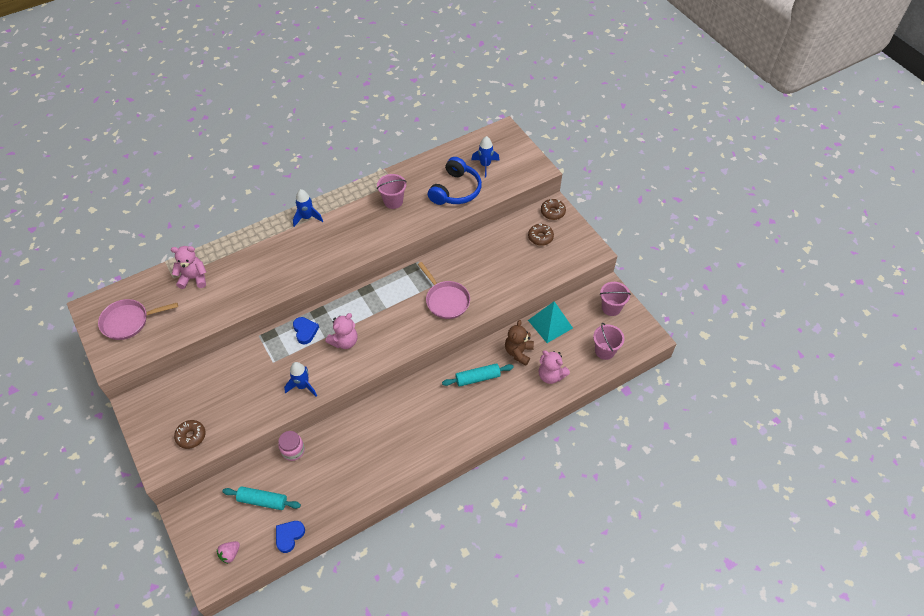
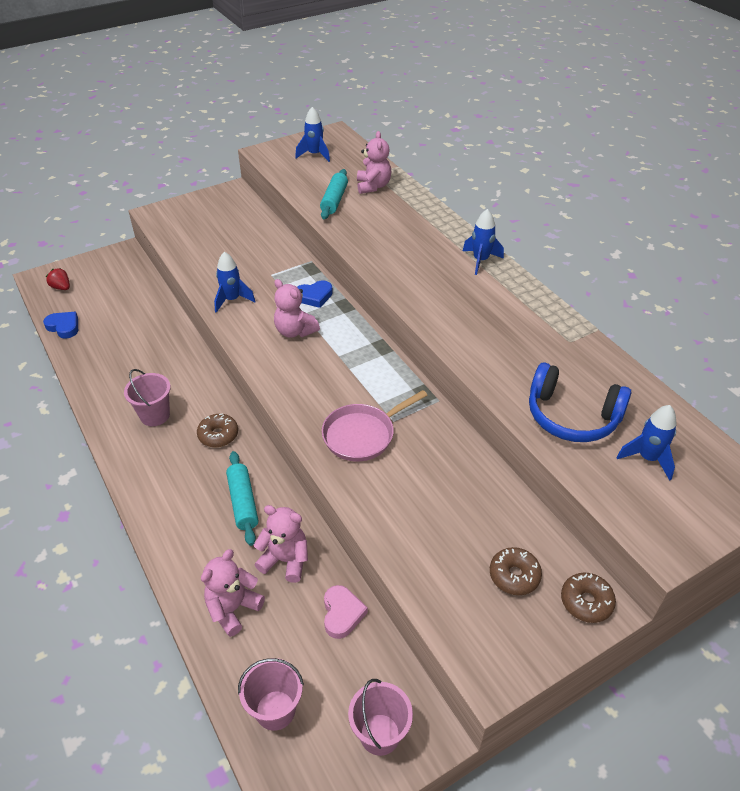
camera: 90 degrees right, 10 degrees down
pink pan [98,299,178,340] -> blue rocket [295,107,330,162]
brown donut [174,420,206,449] -> brown donut moved to [197,413,238,447]
pink strawberry [217,541,240,564] -> red strawberry [46,268,70,290]
turquoise rolling pin [222,486,301,510] -> turquoise rolling pin moved to [320,169,348,219]
pink jar [278,431,305,461] -> none
pink bucket [377,174,407,209] -> pink bucket moved to [124,369,171,426]
brown teddy bear [505,320,534,366] -> pink teddy bear [254,505,308,583]
turquoise pyramid [528,301,573,343] -> pink heart [324,585,368,639]

